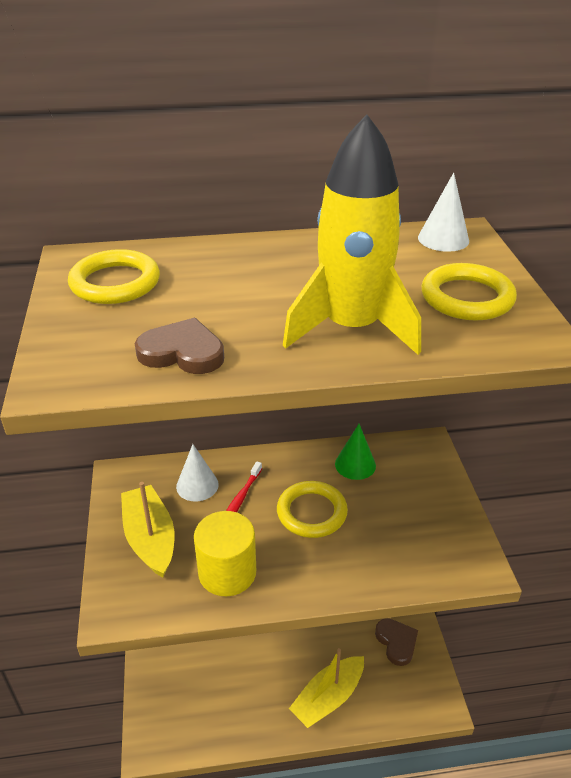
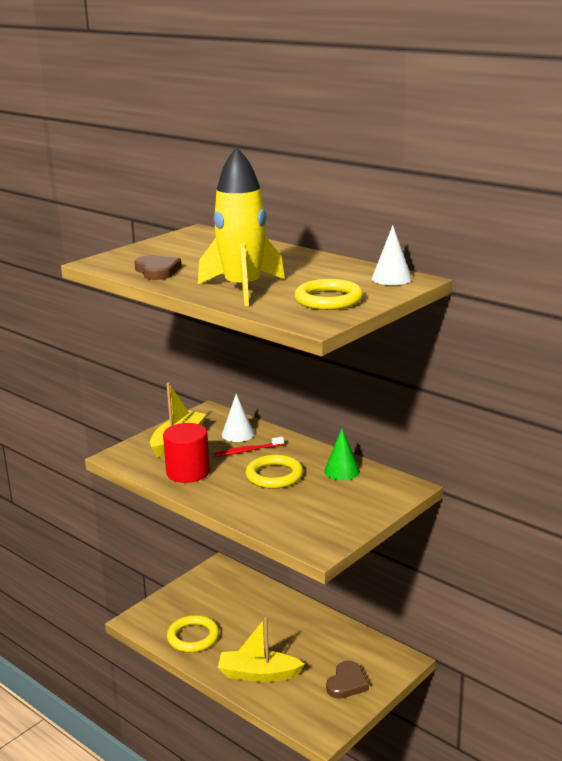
camera: 50 degrees right, 15 degrees down
yellow ring [68,249,160,304] -> yellow ring moved to [167,615,219,652]
yellow cylinder [194,511,256,596] -> red cylinder [163,423,210,483]

